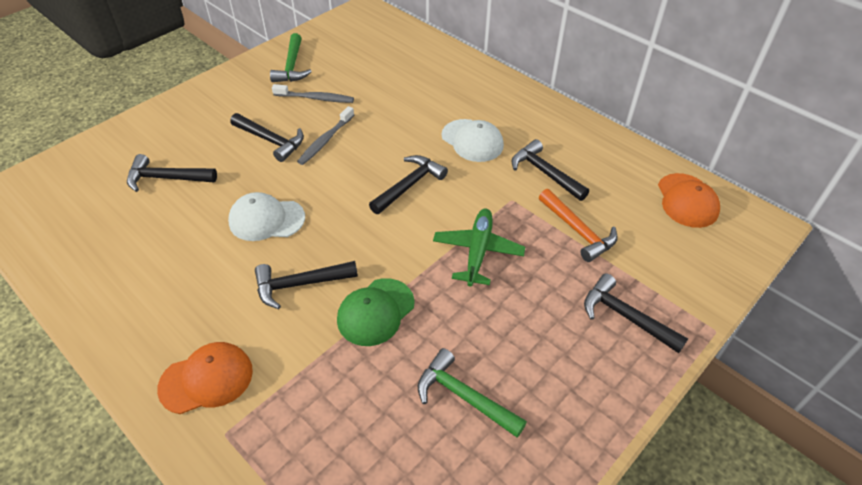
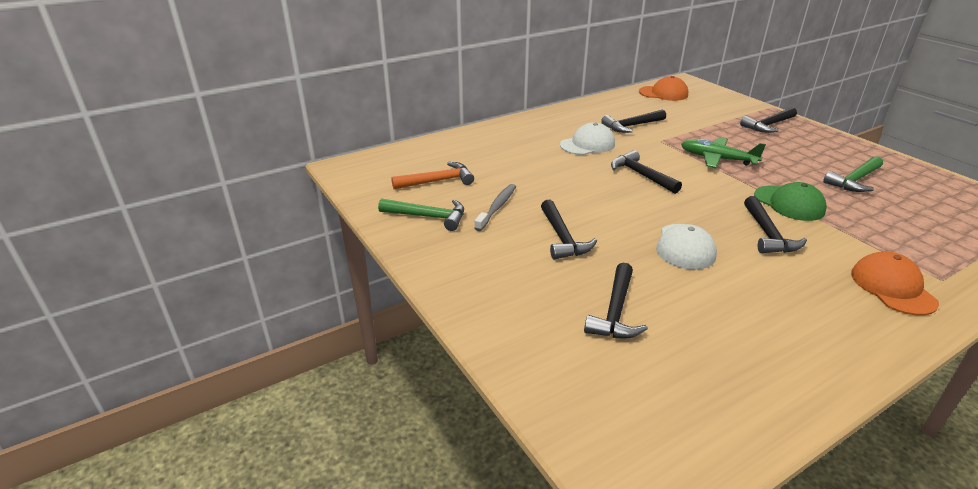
camera: 75 degrees left, 15 degrees down
black hammer [230,113,304,162] -> black hammer turned 120 degrees clockwise [541,200,597,260]
grey toothbrush [297,106,354,165] -> none
orange hammer [539,189,618,262] -> orange hammer moved to [391,162,474,189]

